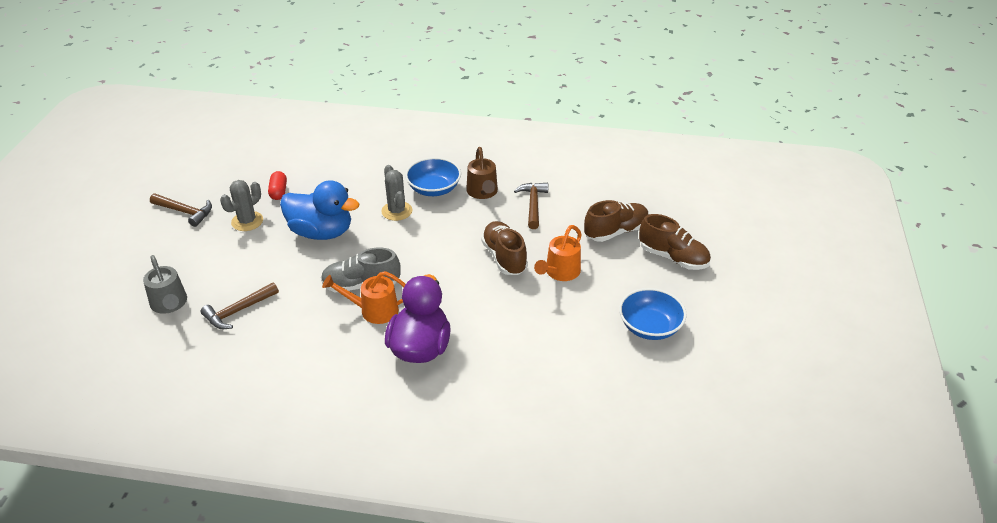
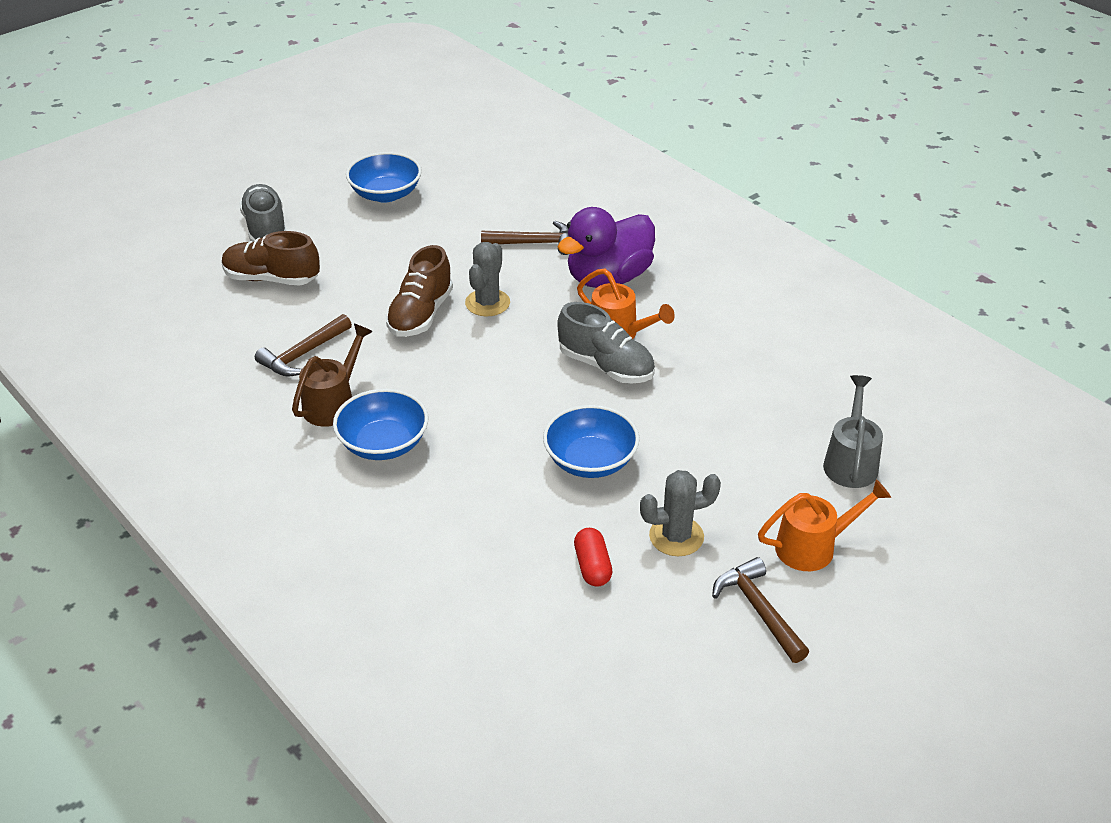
camera: 140 degrees left, 0 degrees up
brown hammer [200,282,279,329] -> brown hammer moved to [481,221,569,255]
red capsule [268,171,287,200] -> red capsule turned 45 degrees counterclockwise [574,528,612,586]
blue duck [280,180,359,240] -> blue bowl [543,405,640,478]
grey cactus [381,165,413,221] -> grey cactus moved to [465,242,510,316]
orange watering can [534,225,582,281] -> orange watering can moved to [758,479,891,571]
brown shoe [639,214,711,270] -> grey shoe [239,184,287,242]

